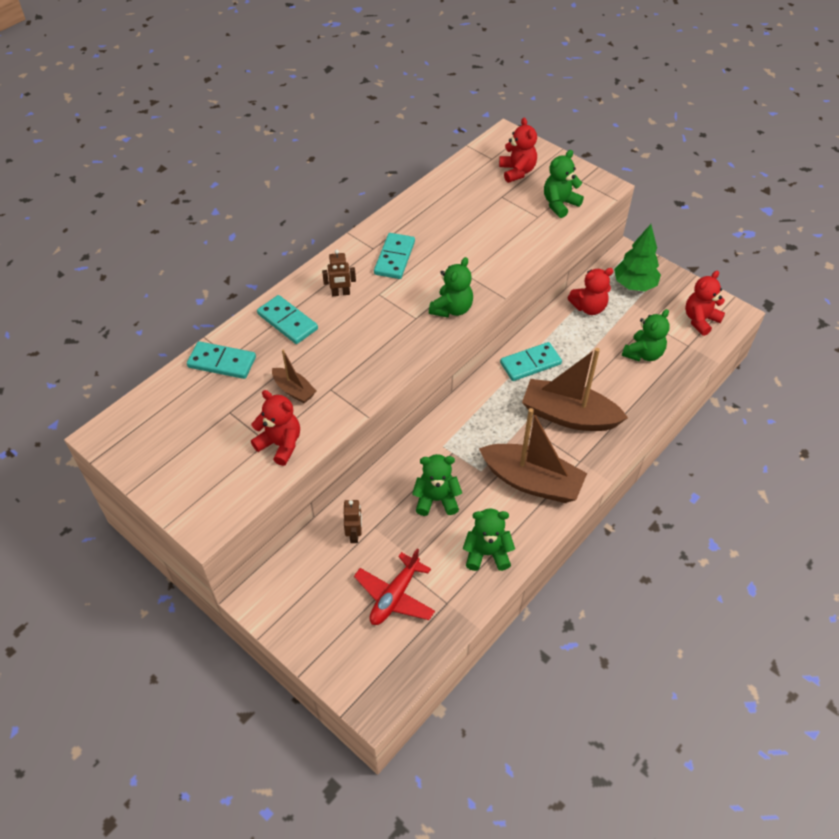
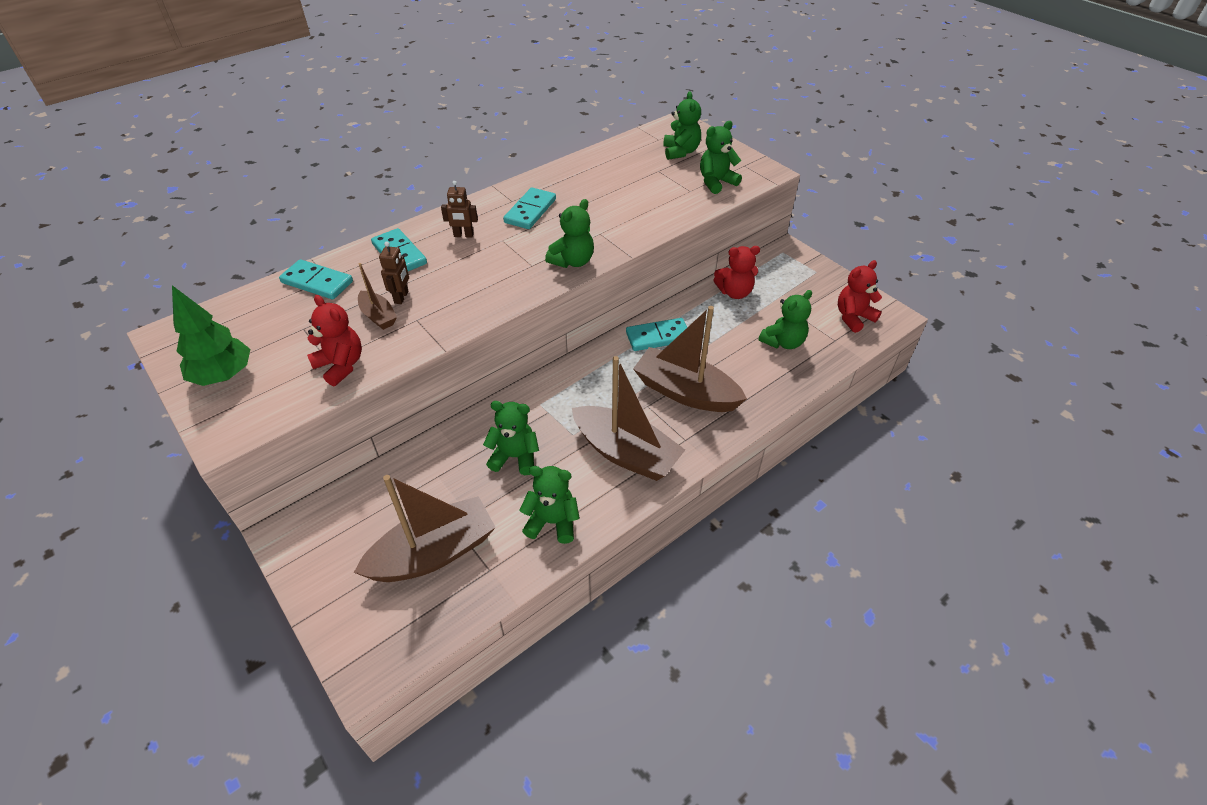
camera: 10 degrees right, 5 degrees down
brown robot [344,500,362,543] -> brown robot moved to [379,242,409,304]
red plane [354,548,435,625] -> brown boat [354,475,496,582]
red teddy bear [499,117,537,183] -> green teddy bear [663,92,701,160]
green tree [614,224,661,291] -> green tree moved to [172,285,250,386]

